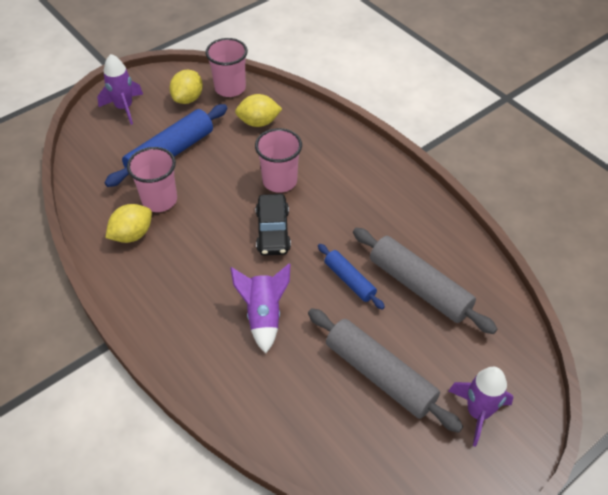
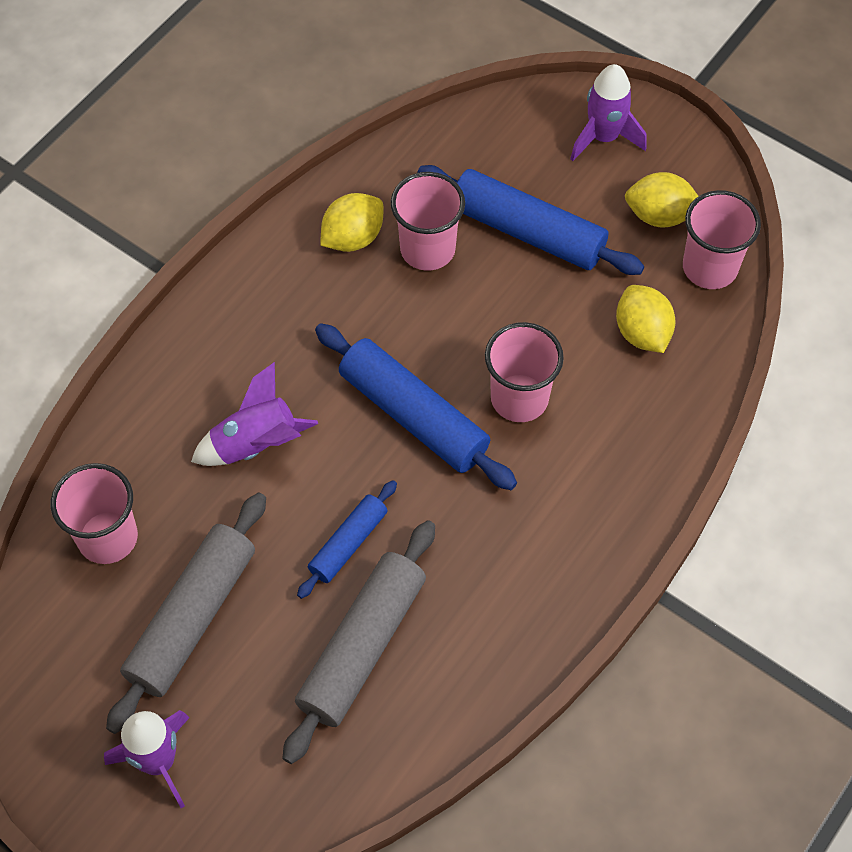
camera: 75 degrees right, 10 degrees up
yellow lemon [105,204,152,243] -> yellow lemon turned 75 degrees counterclockwise [320,193,383,252]
black car [256,194,291,256] -> blue rolling pin [315,323,517,490]
none -> pink cup [51,463,138,564]

